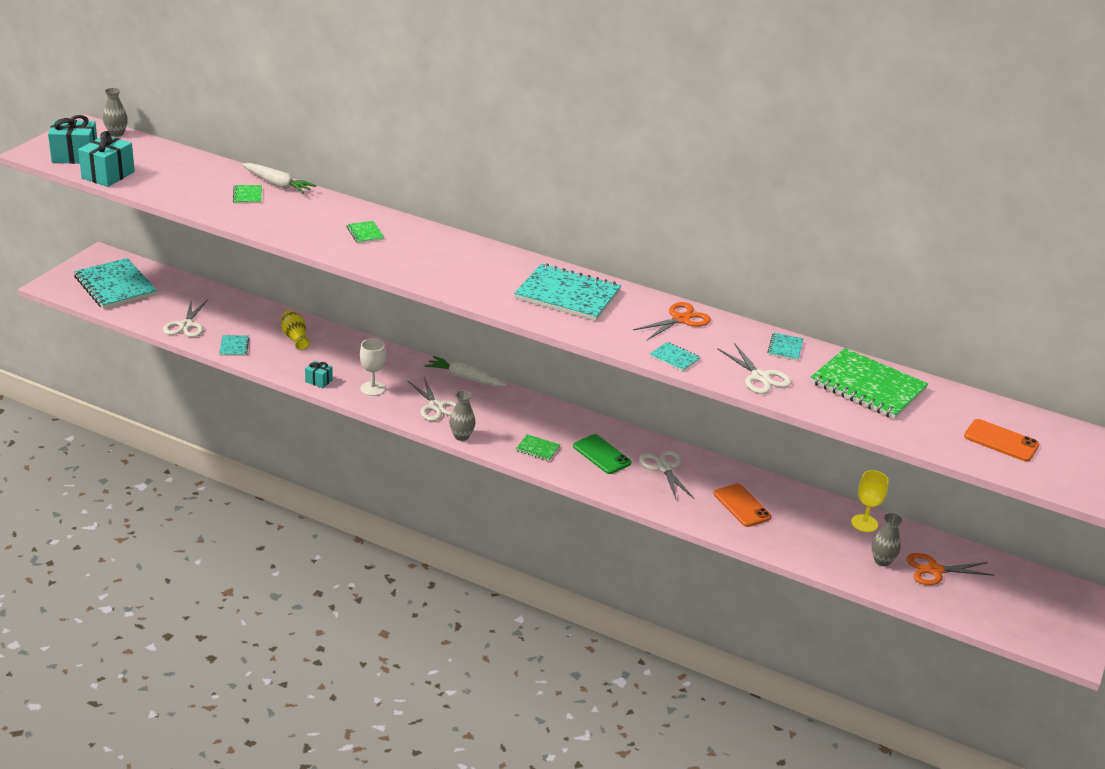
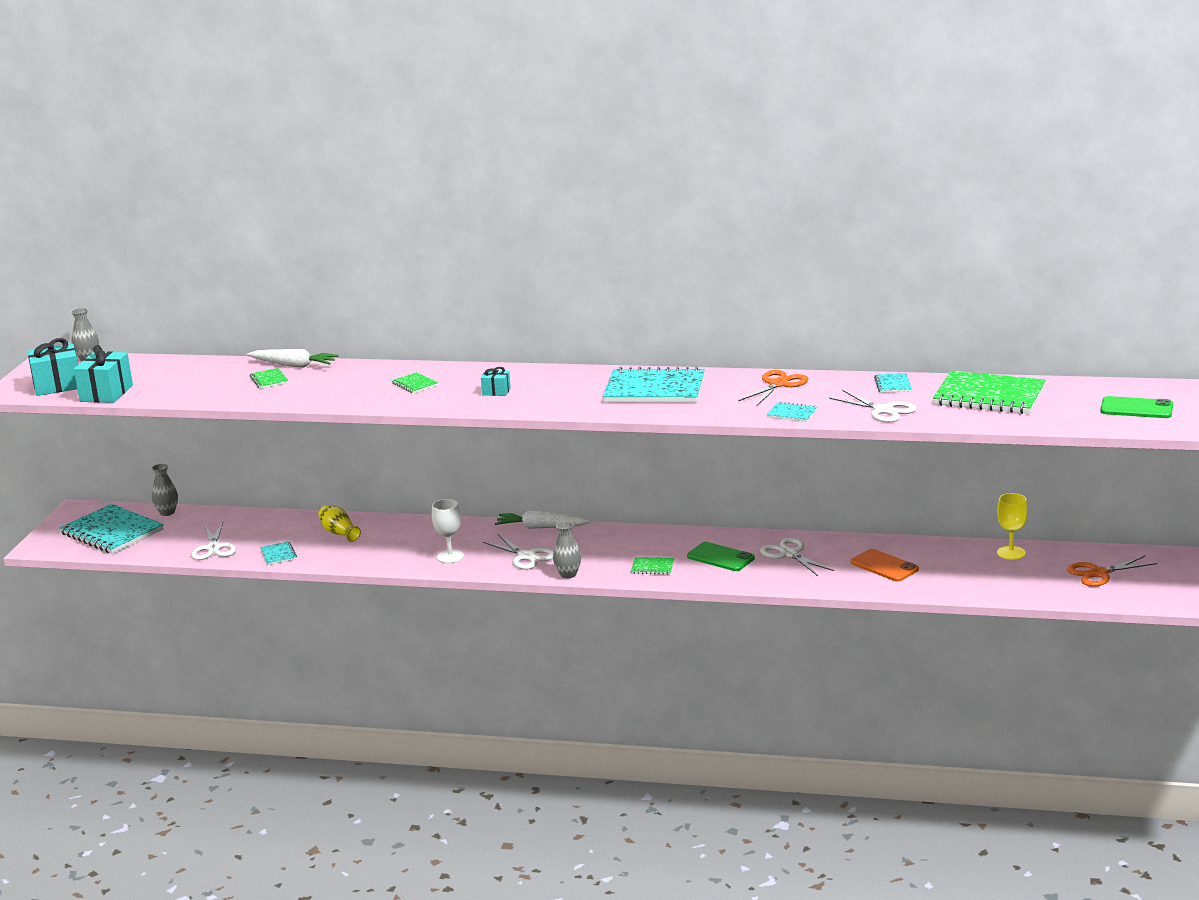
camera: 10 degrees left, 10 degrees down
turquoise gift [305,360,333,388] -> turquoise gift moved to [481,367,511,396]
grey vase [872,513,902,566] -> grey vase moved to [152,464,178,516]
orange phone [964,419,1039,462] -> green phone [1100,396,1173,418]

